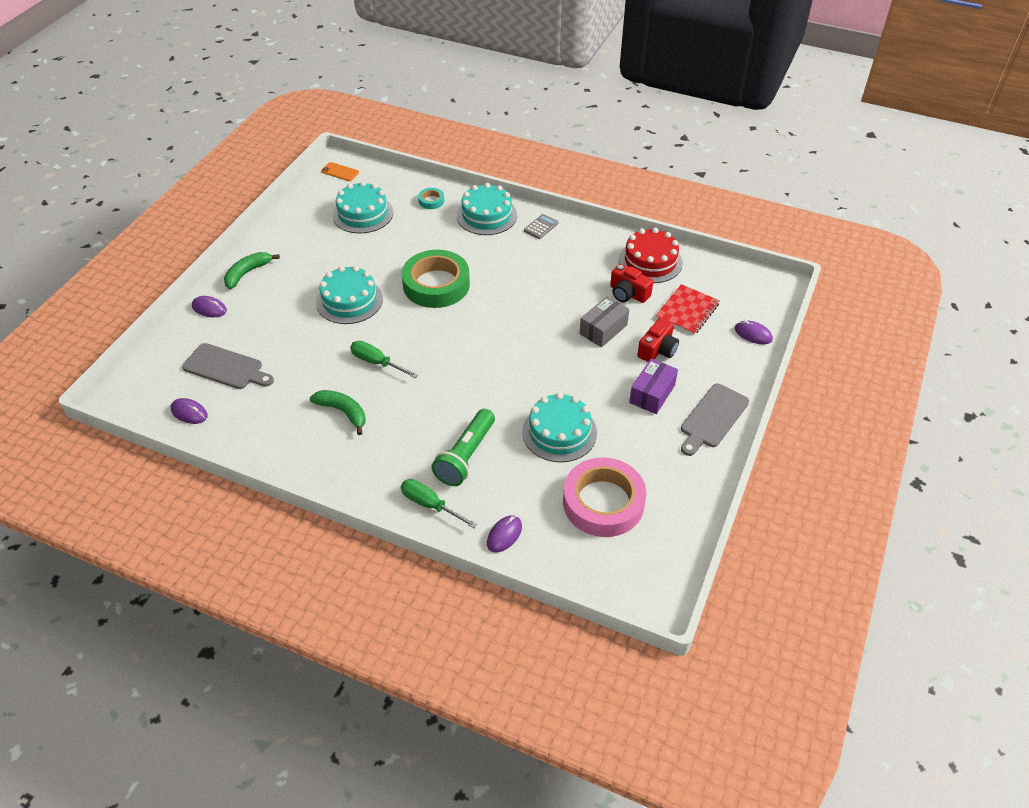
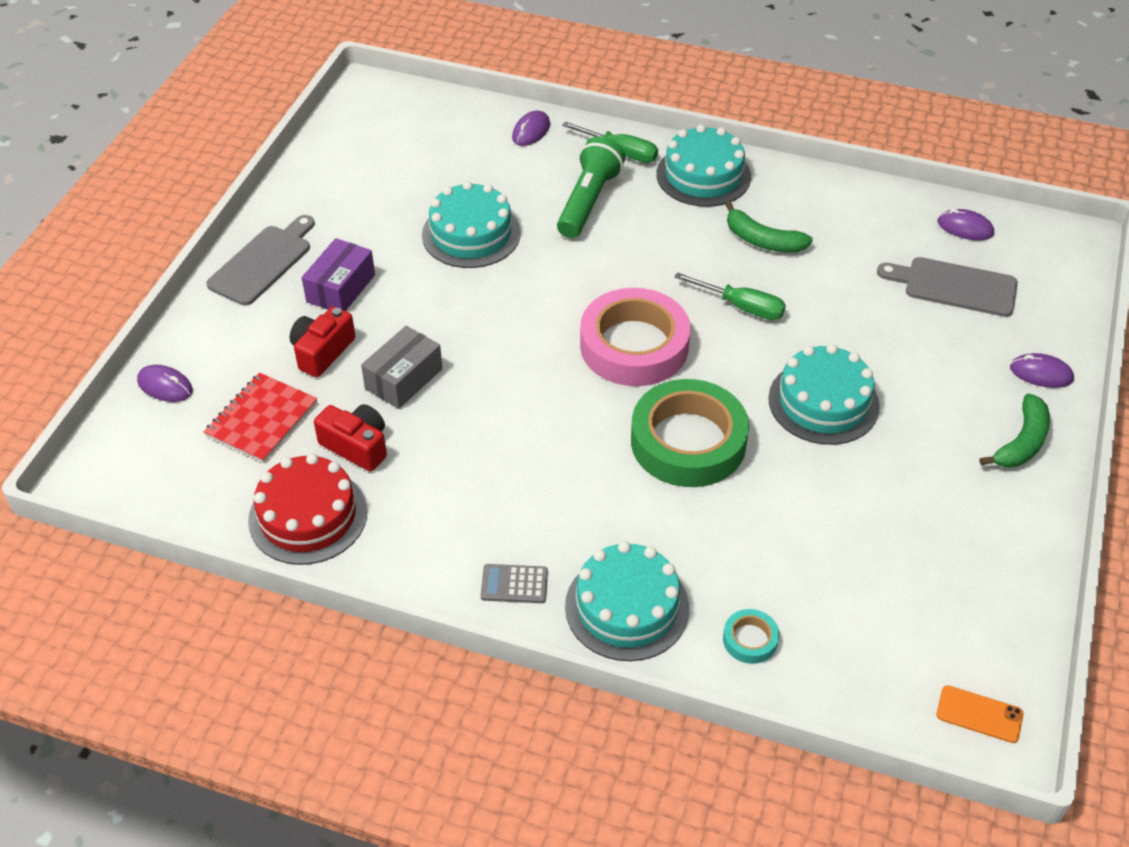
camera: 175 degrees right, 0 degrees up
turquoise cake [332,181,393,234] -> turquoise cake moved to [656,124,751,207]
grey calculator [524,214,558,239] -> grey calculator turned 60 degrees clockwise [481,564,548,603]
pink tape [563,457,646,537] -> pink tape moved to [580,288,690,386]

